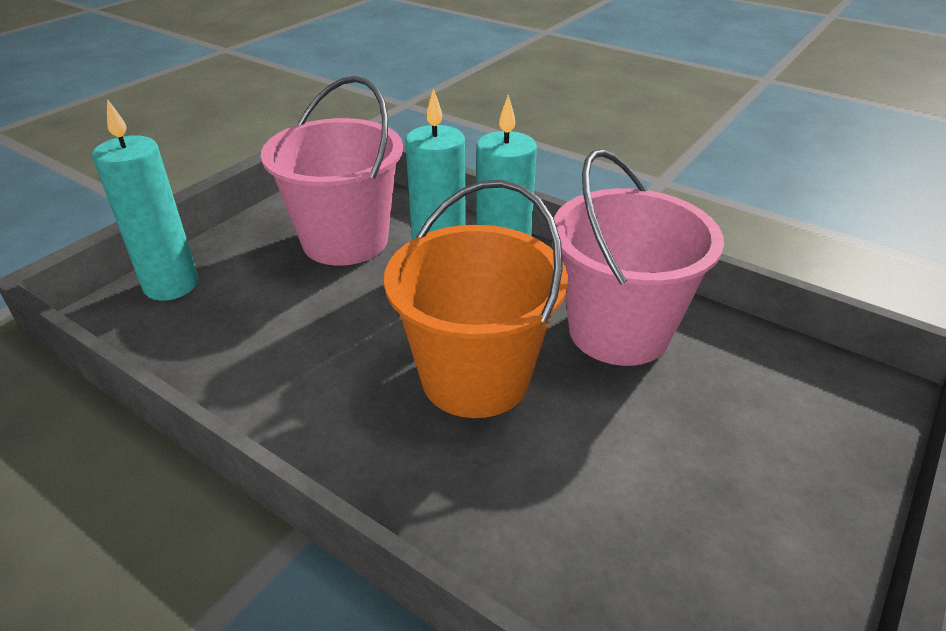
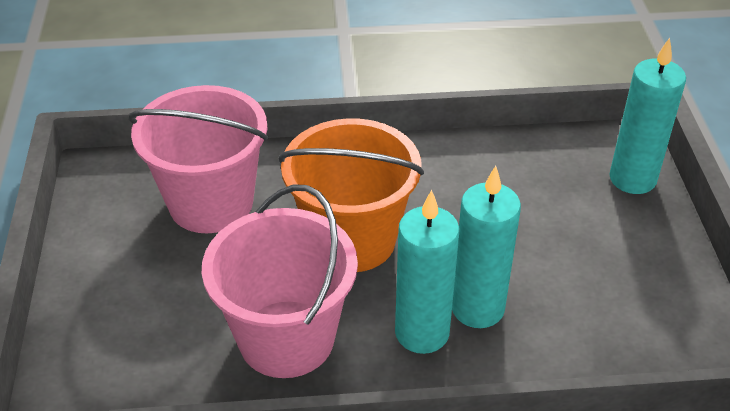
camera: 140 degrees right, 5 degrees up
pink bucket [261,76,403,266] -> pink bucket moved to [129,85,268,233]

